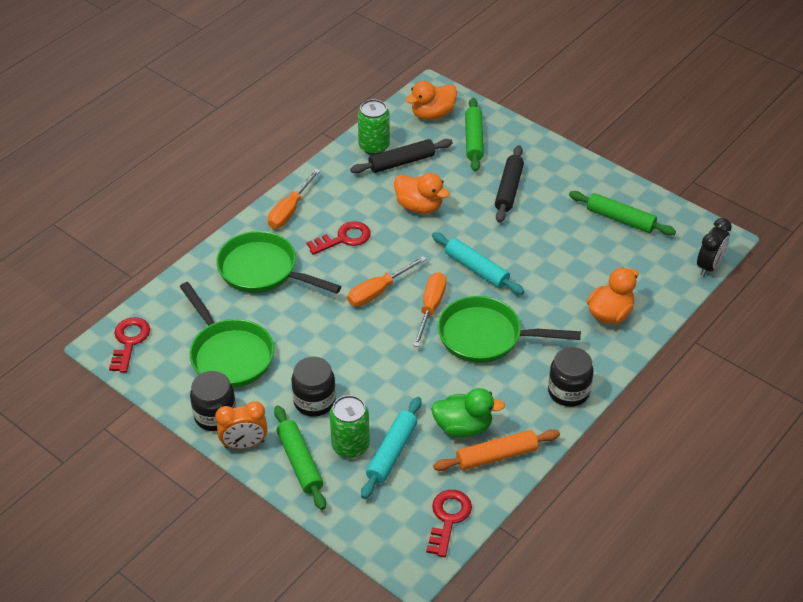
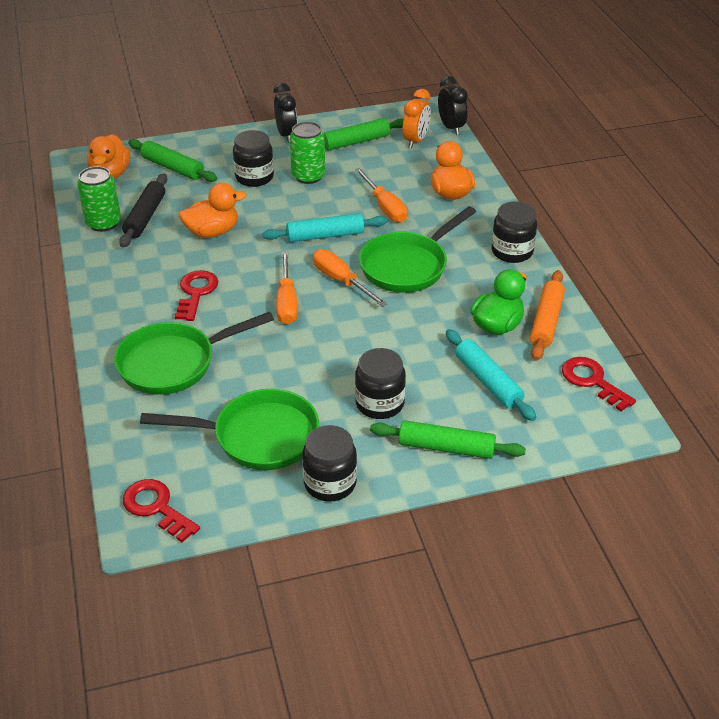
camera: 55 degrees left, 5 degrees down
orange clock [215,401,268,449] -> orange clock moved to [403,89,431,149]
orange screwdriver [268,169,320,229] -> orange screwdriver moved to [355,168,408,223]
green can [330,395,370,458] -> green can moved to [290,121,325,184]
black rolling pin [495,145,524,223] -> black jar [233,130,274,187]
none -> black clock [273,83,297,143]

